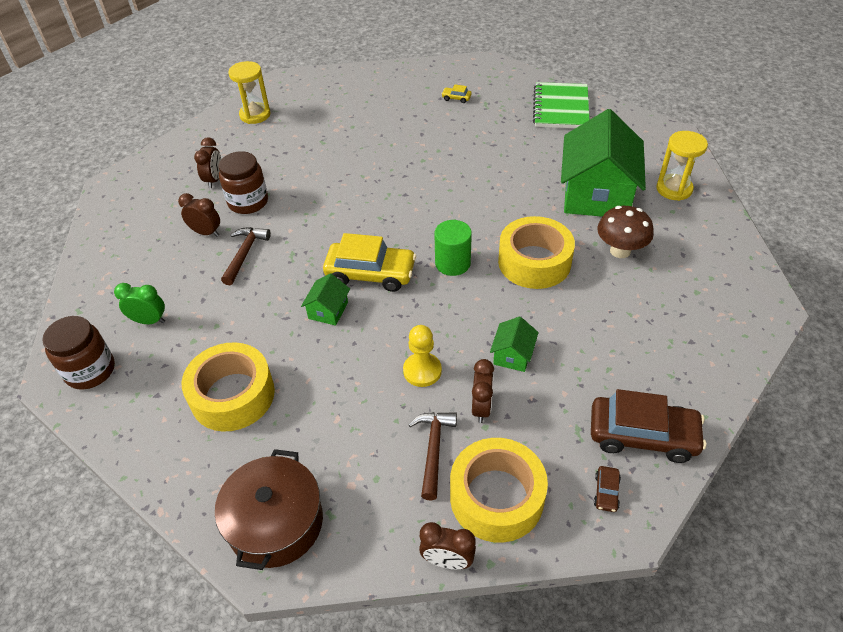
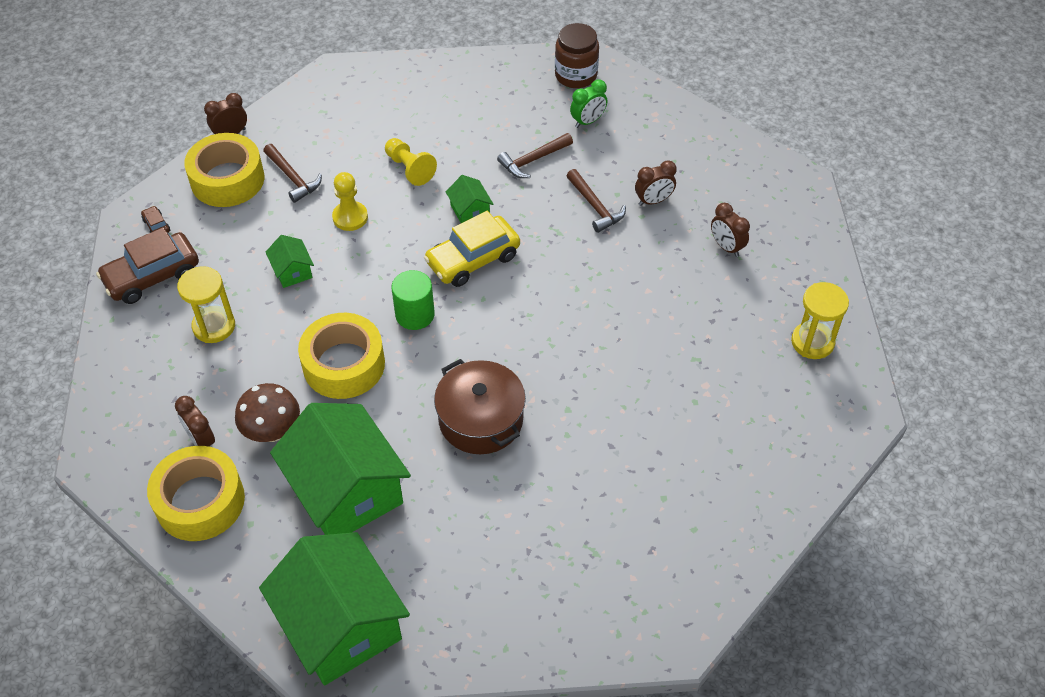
camera: 135 degrees right, 5 degrees up
yellow tape [182,342,275,432] -> yellow tape moved to [147,446,245,541]
brown pot [215,449,323,570] -> brown pot moved to [434,359,526,454]
brown jar [219,151,268,214] -> none
yellow car [441,84,472,103] -> none
brown clock [472,359,494,423] -> brown clock moved to [175,396,215,447]
green notebook [533,82,589,128] -> none
yellow hourglass [656,131,708,201] -> yellow hourglass moved to [177,266,235,343]
none -> green house [259,532,410,685]
none -> yellow pawn [385,138,437,186]
none -> brown hammer [497,133,573,178]

